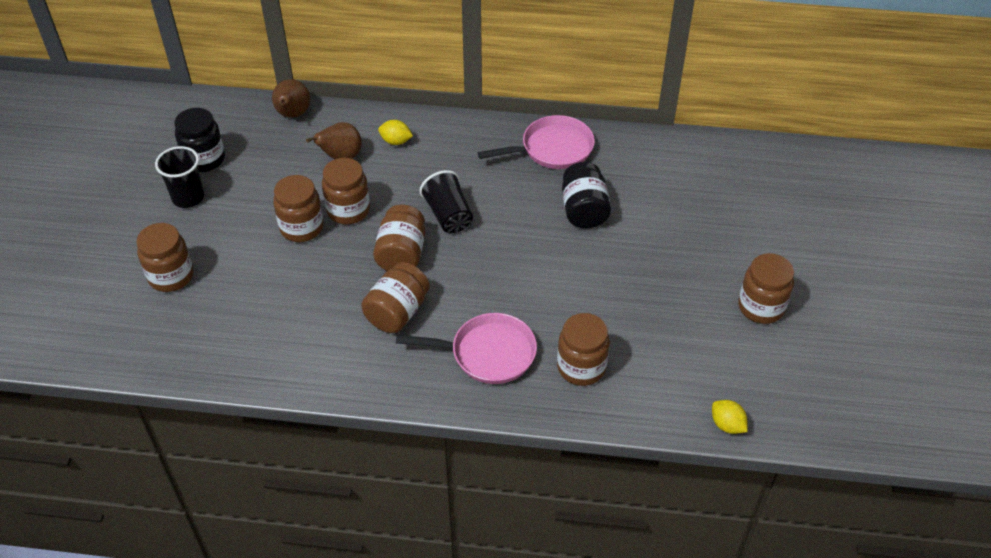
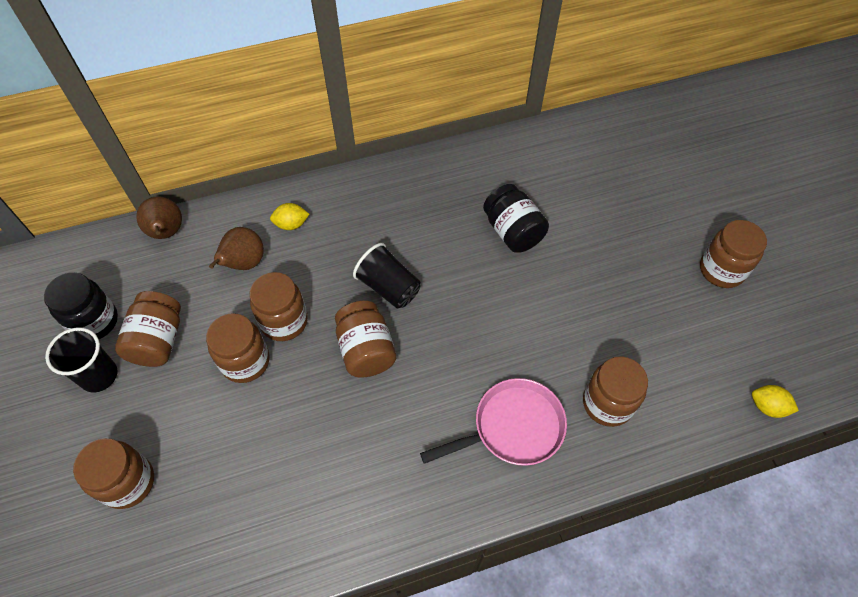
camera: 25 degrees left, 10 degrees up
brown jar [361,262,430,333] -> brown jar moved to [115,291,181,367]
pink pan [478,115,595,169] -> none

